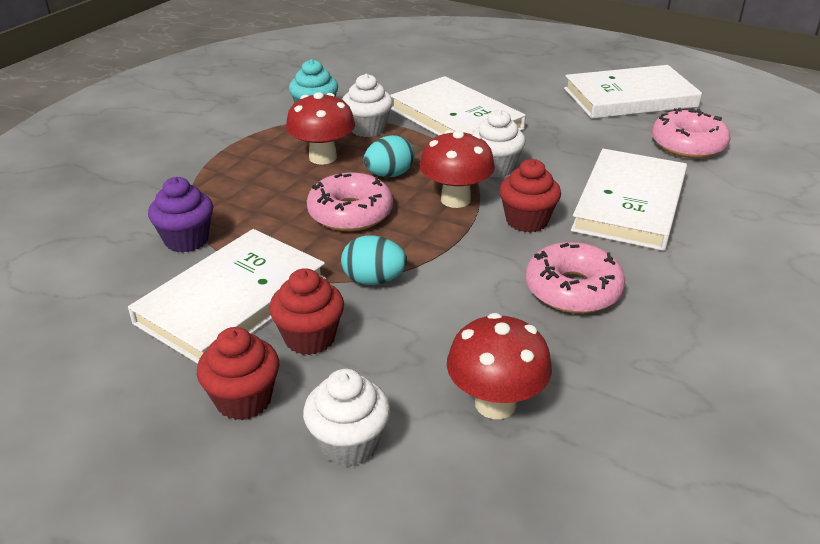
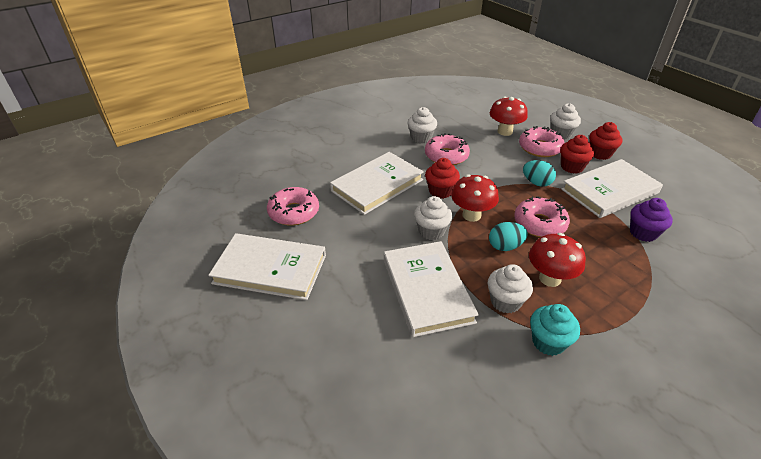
camera: 155 degrees left, 5 degrees up
none -> white cupcake [408,107,437,144]
none -> pink donut [519,126,564,157]

